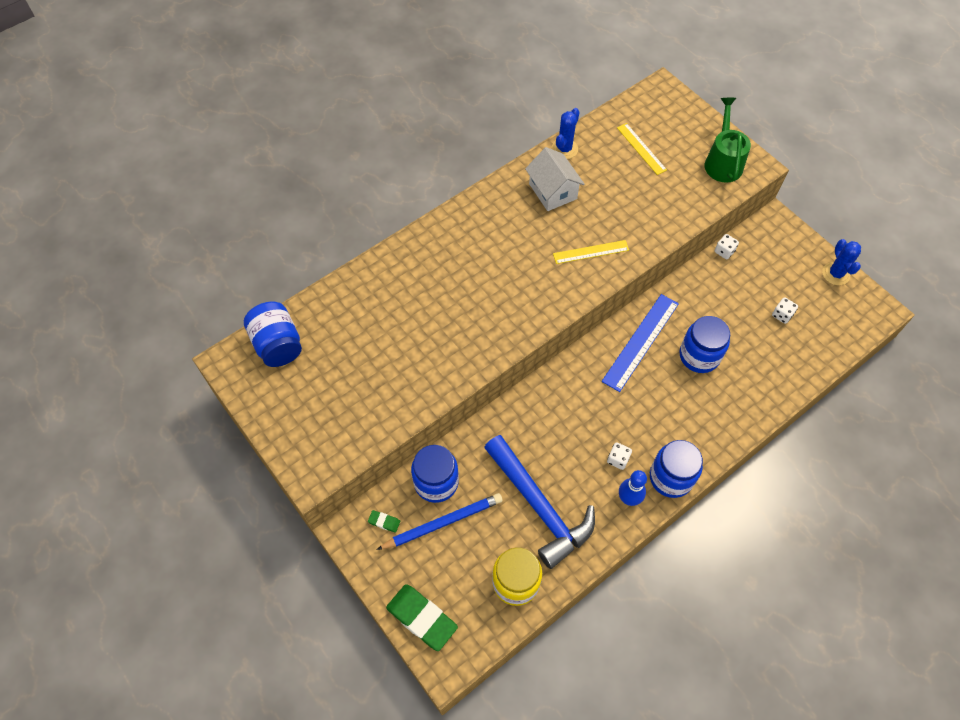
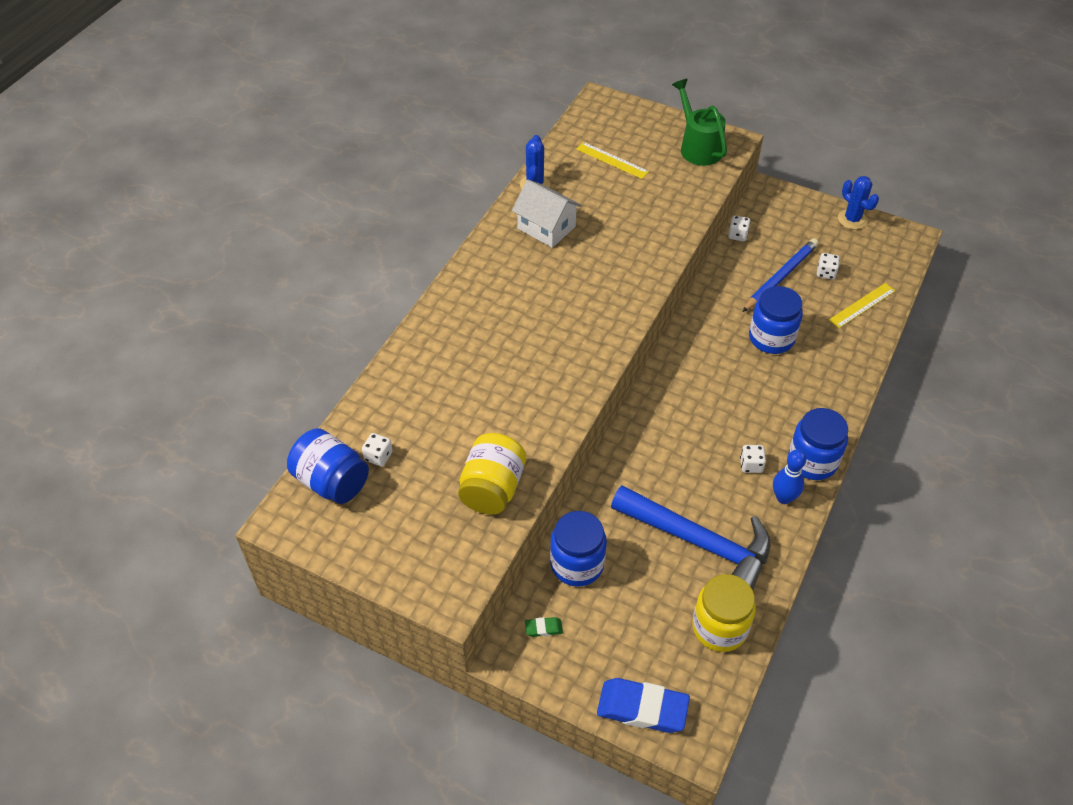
camera: 25 degrees left, 10 degrees down
blue pencil [376,493,503,550] -> blue pencil moved to [742,238,819,312]
green eraser [386,584,458,651] -> blue eraser [597,678,690,733]
yellow ruler [553,240,629,264] -> yellow ruler moved to [829,283,895,328]
blue ruler [602,294,679,392] -> none
none -> white dice [362,433,393,467]
none -> yellow jar [458,433,526,515]

